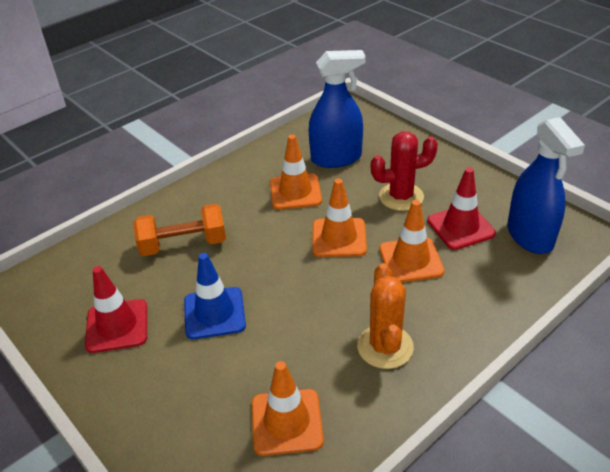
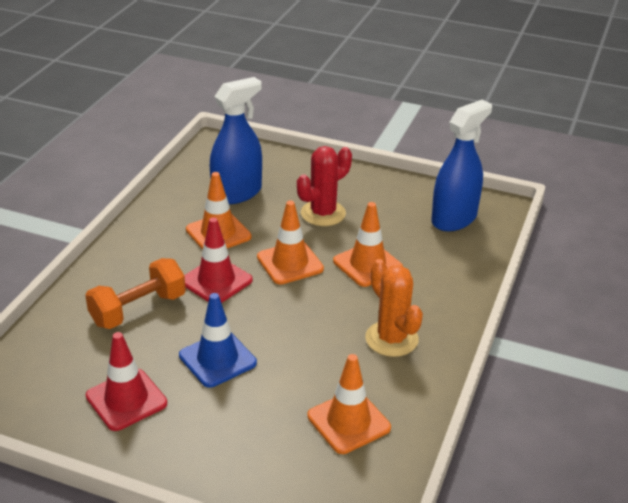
camera: 30 degrees left, 5 degrees down
red traffic cone [427,167,496,250] -> red traffic cone moved to [185,217,253,303]
blue spray bottle [507,117,585,254] -> blue spray bottle turned 90 degrees counterclockwise [431,100,492,231]

